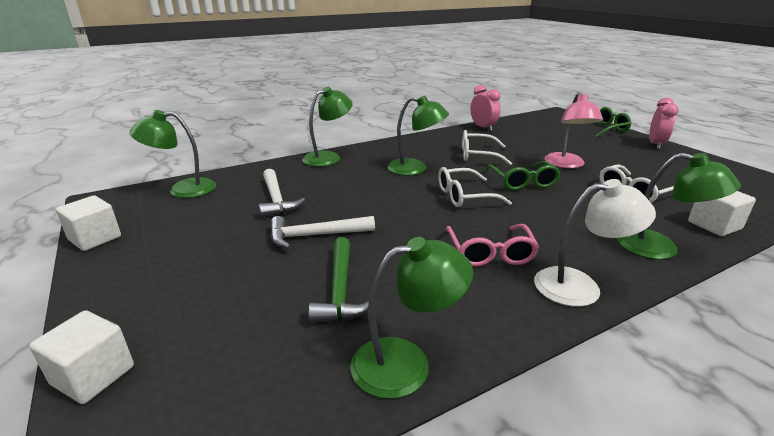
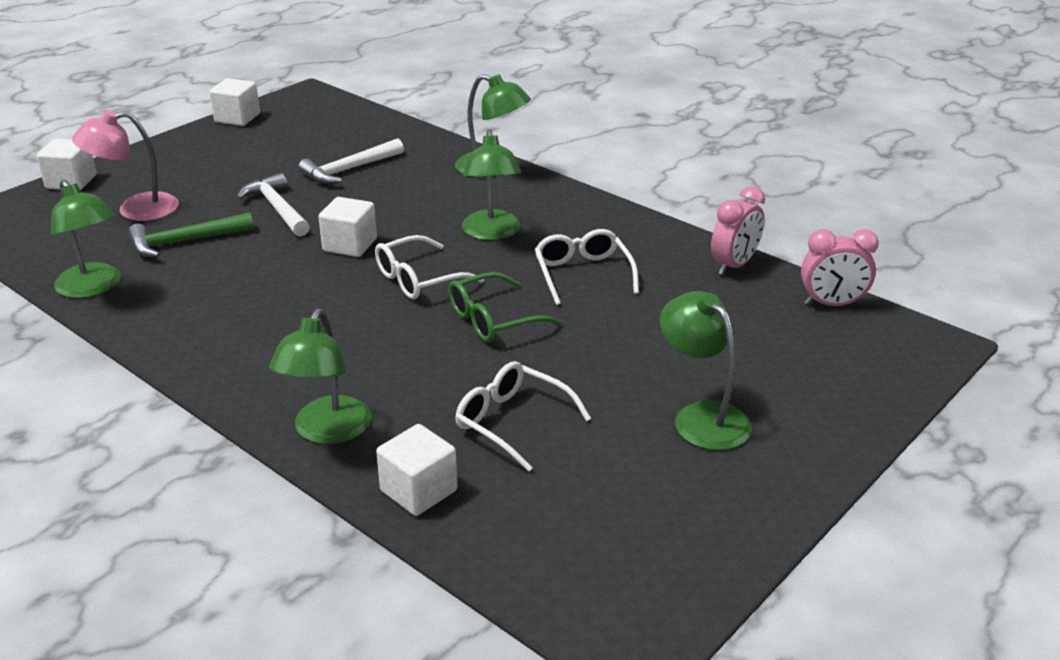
camera: 70 degrees right, 5 degrees up
green lamp [129,110,216,198] -> green lamp moved to [660,291,752,450]
white glasses [438,167,512,207] -> white glasses turned 90 degrees counterclockwise [375,235,484,299]
pink glasses [446,224,539,267] -> none
white lamp [534,179,656,307] -> none
pink lamp [544,93,603,168] -> pink lamp moved to [72,110,179,221]
green glasses [570,107,632,137] -> none
pink clock [649,98,679,149] -> pink clock moved to [801,229,879,306]
none -> white cube [319,197,377,257]

